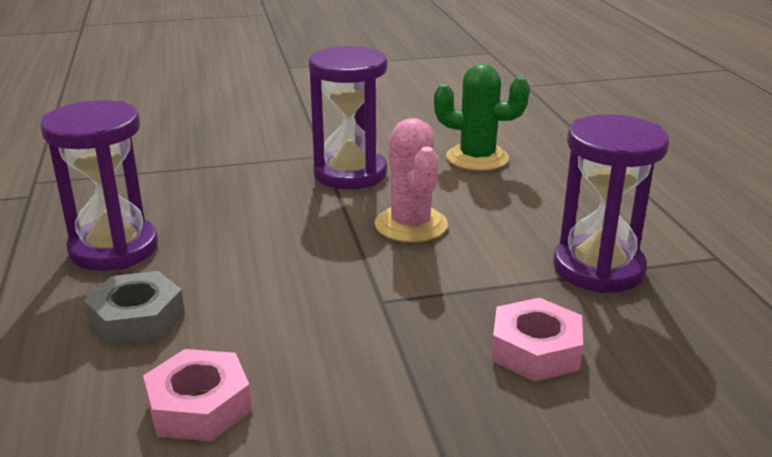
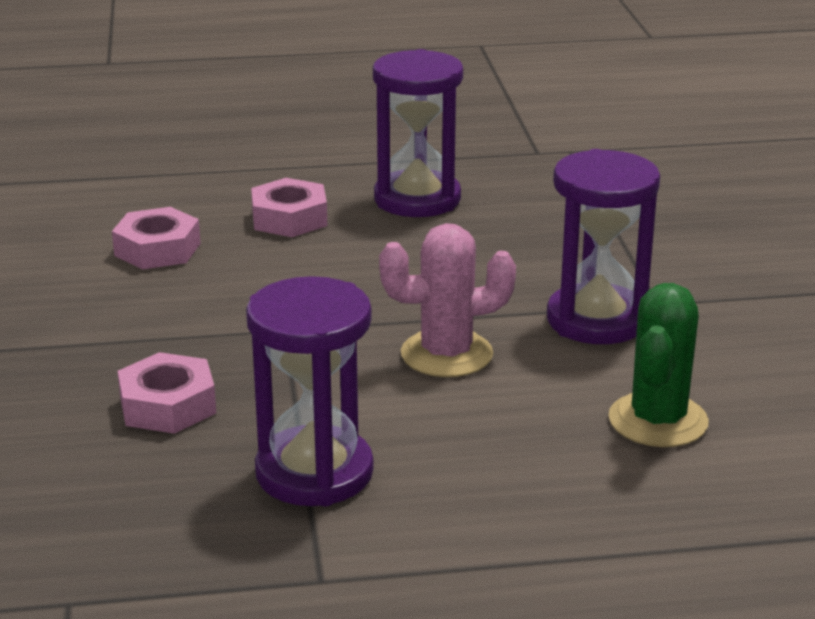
camera: 95 degrees right, 0 degrees up
grey nut [84,271,185,346] -> pink nut [251,178,327,237]

